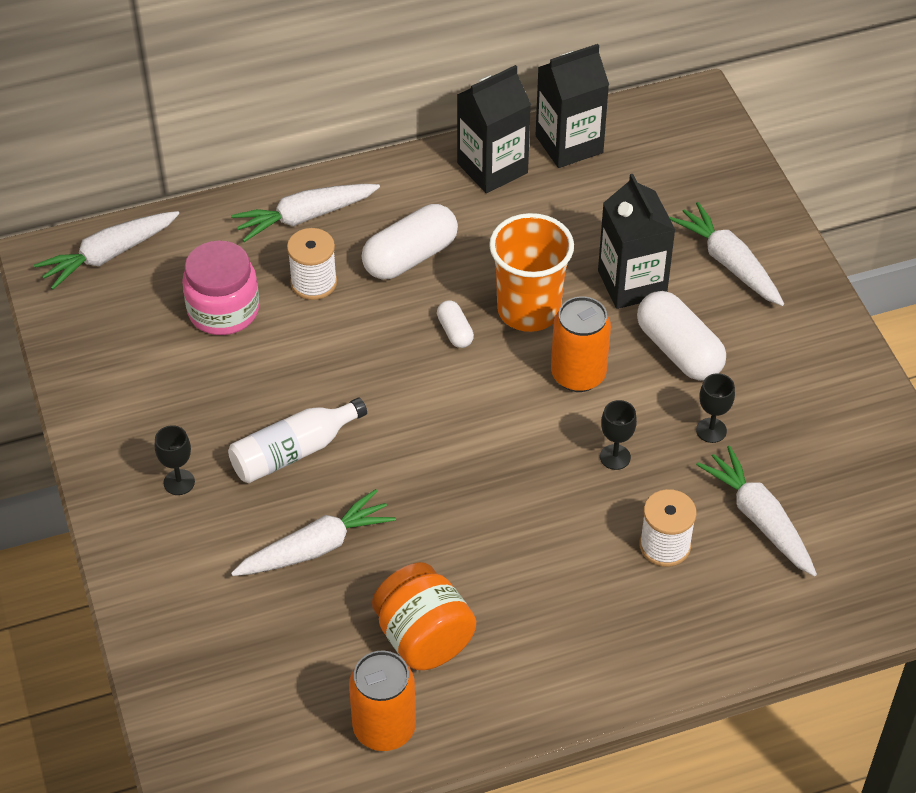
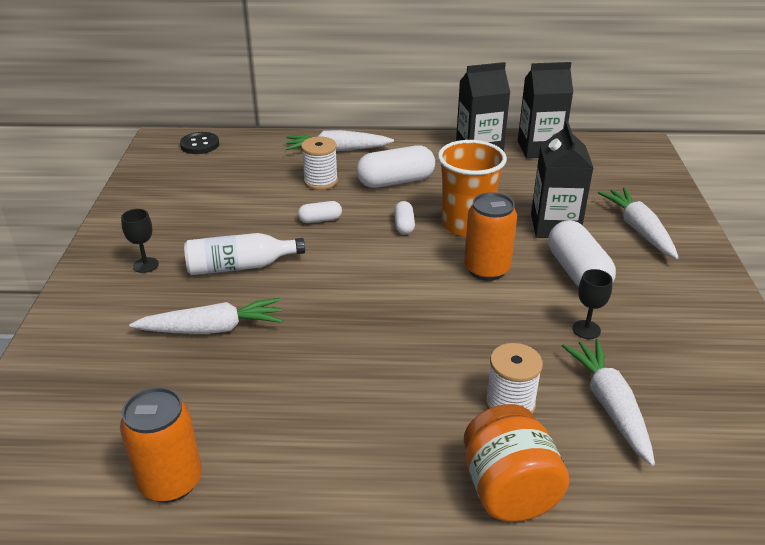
camera: 20 degrees right, 15 degrees down
white carrot [34,211,179,290] -> black button [180,132,219,154]
pink jar [182,240,259,335] -> none
orange jar [372,562,476,670] -> orange jar moved to [464,404,569,522]
black goblet [600,400,637,470] -> none
none -> white capsule [298,201,342,223]

